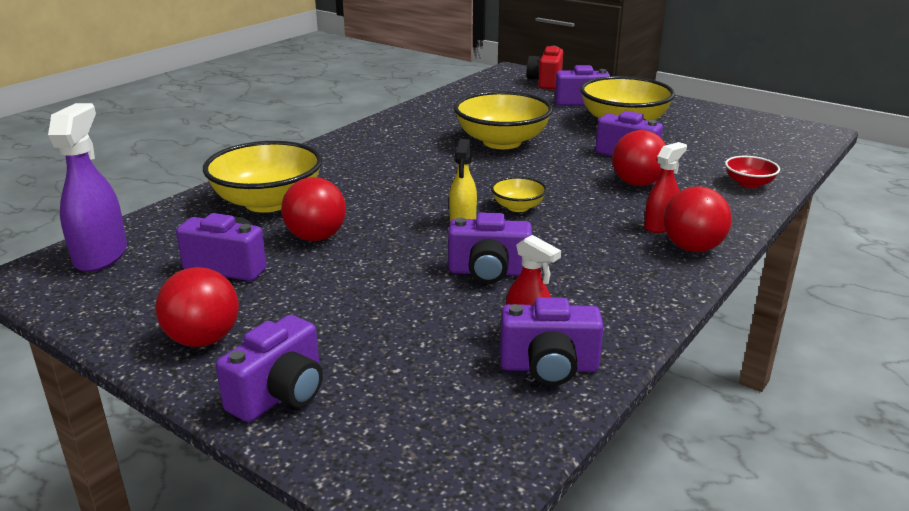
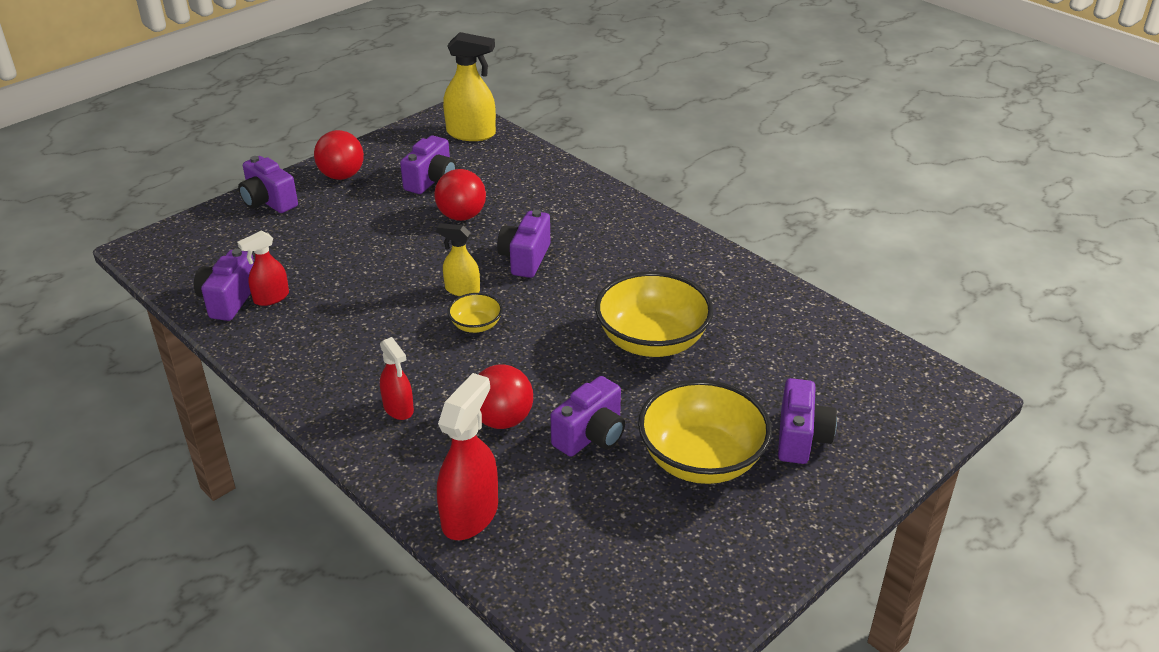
camera: 100 degrees right, 10 degrees up
purple spray bottle [48,103,127,272] -> yellow spray bottle [443,32,496,141]
yellow bowl [203,141,322,213] -> none
purple camera [448,212,532,284] -> purple camera moved to [497,210,550,278]
red camera [526,46,563,89] -> none
red ball [663,186,732,252] -> none
red bowl [725,156,780,188] -> red spray bottle [437,373,498,540]

